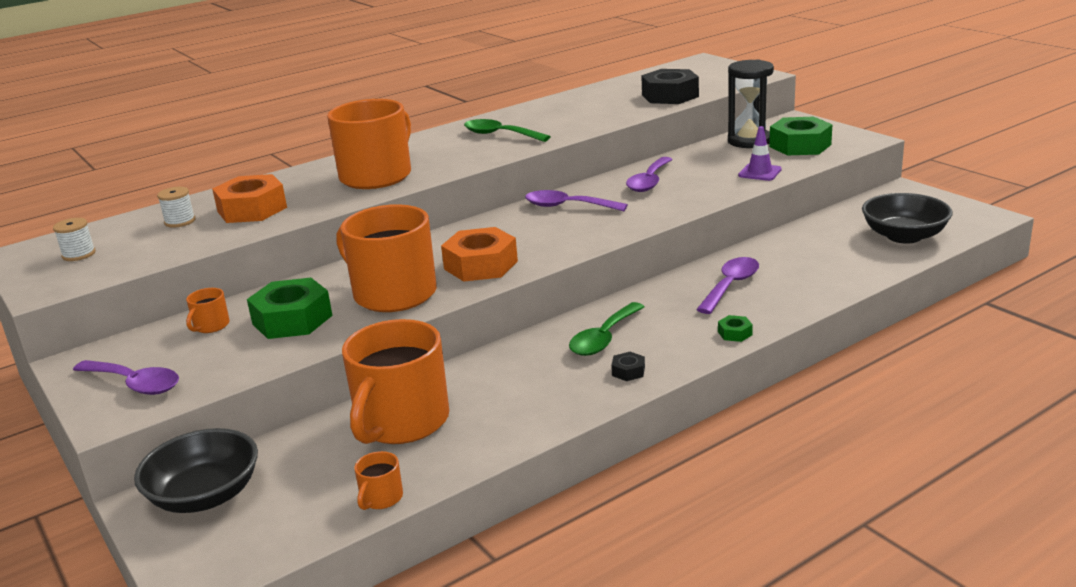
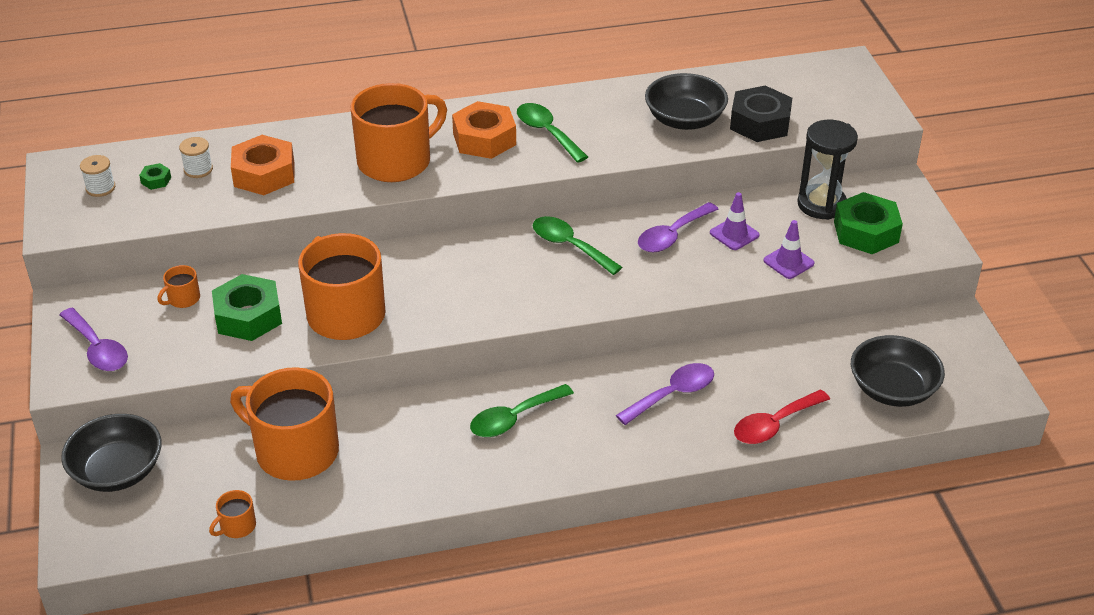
camera: 20 degrees right, 15 degrees up
orange mug [342,319,449,444] -> orange mug turned 75 degrees clockwise [230,367,339,481]
orange nut [441,227,518,282] -> orange nut moved to [452,101,516,159]
purple spoon [525,190,628,211] -> green spoon [533,216,622,275]
black nut [611,352,645,381] -> none
green nut [718,315,753,342] -> green nut moved to [139,163,171,190]
none -> black bowl [645,73,728,130]
none -> purple traffic cone [710,192,760,250]
none -> red spoon [734,390,830,444]

